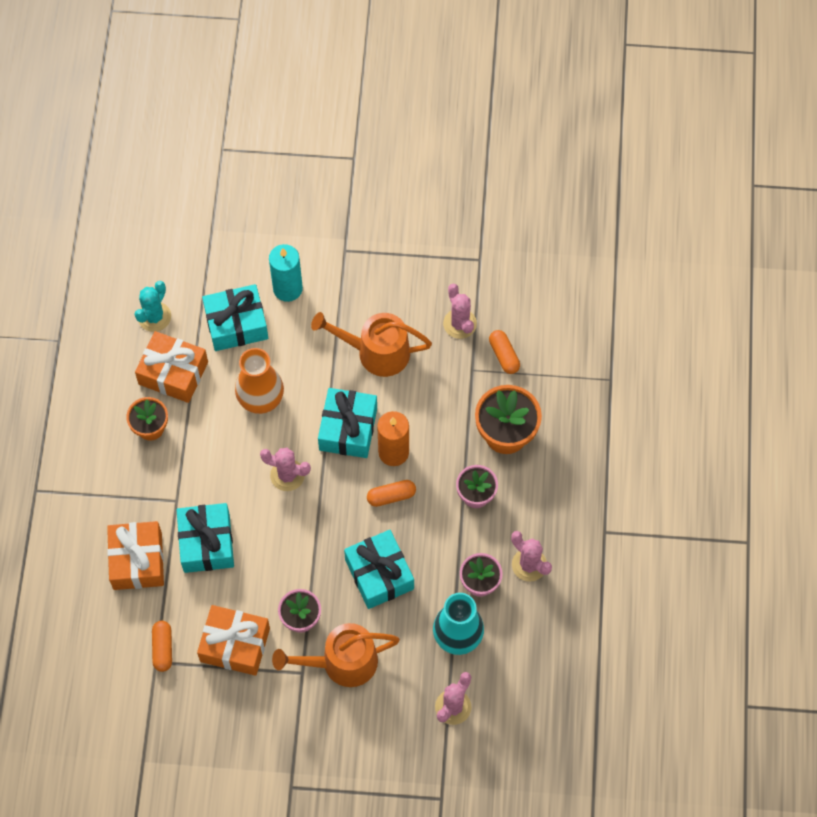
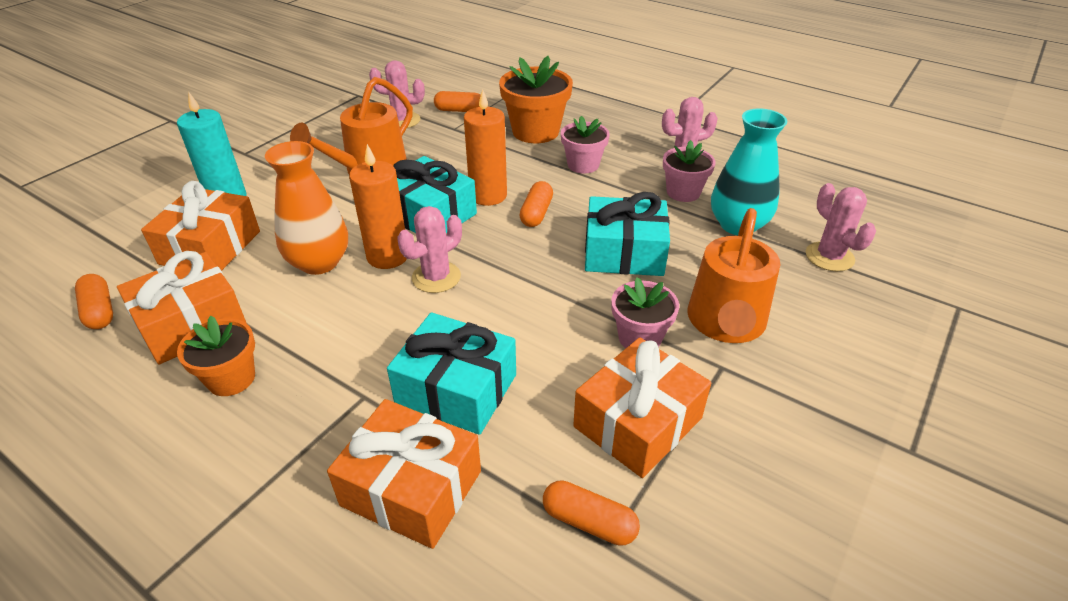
camera: 60 degrees left, 25 degrees down
turquoise cactus [134,281,171,332] -> orange capsule [75,274,113,329]
turquoise gift [202,284,268,351] -> orange gift [141,181,260,271]
none -> orange candle [349,144,407,269]

